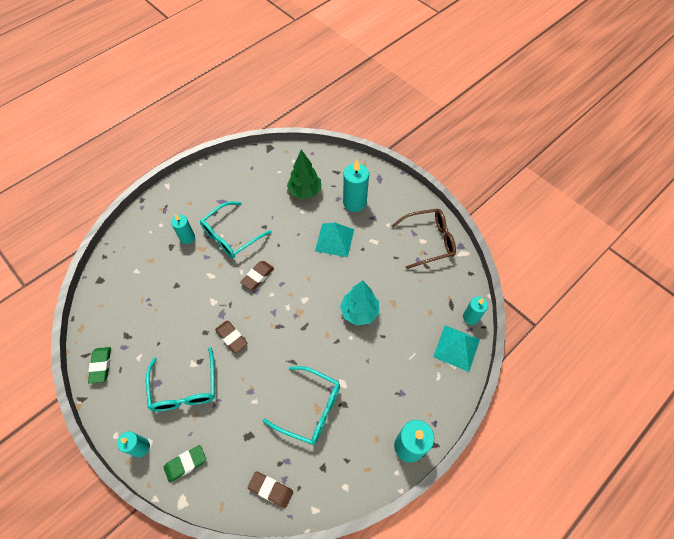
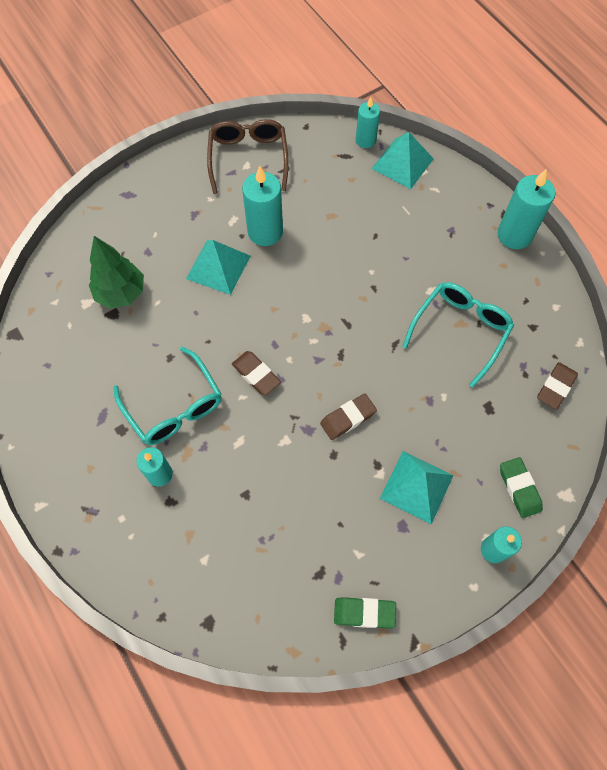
camera: 80 degrees left, 5 degrees up
turquoise glasses [146,347,215,412] -> turquoise pyramid [380,451,454,524]
turquoise tree [340,280,379,326] -> none
turquoise candle [343,160,369,212] -> turquoise candle moved to [242,166,283,246]

